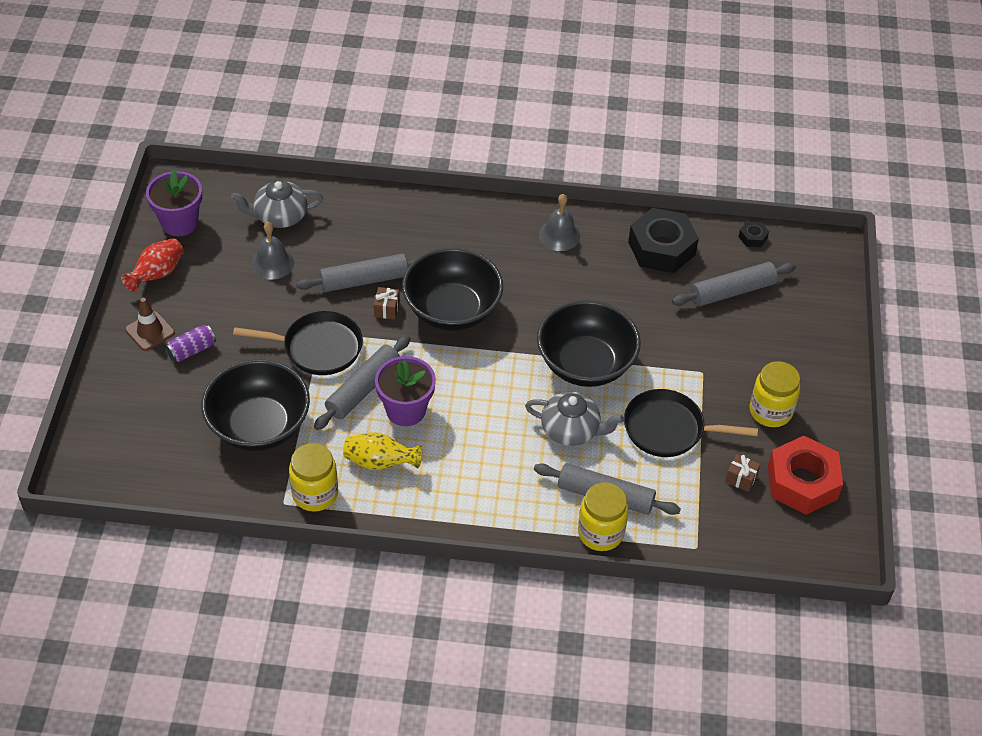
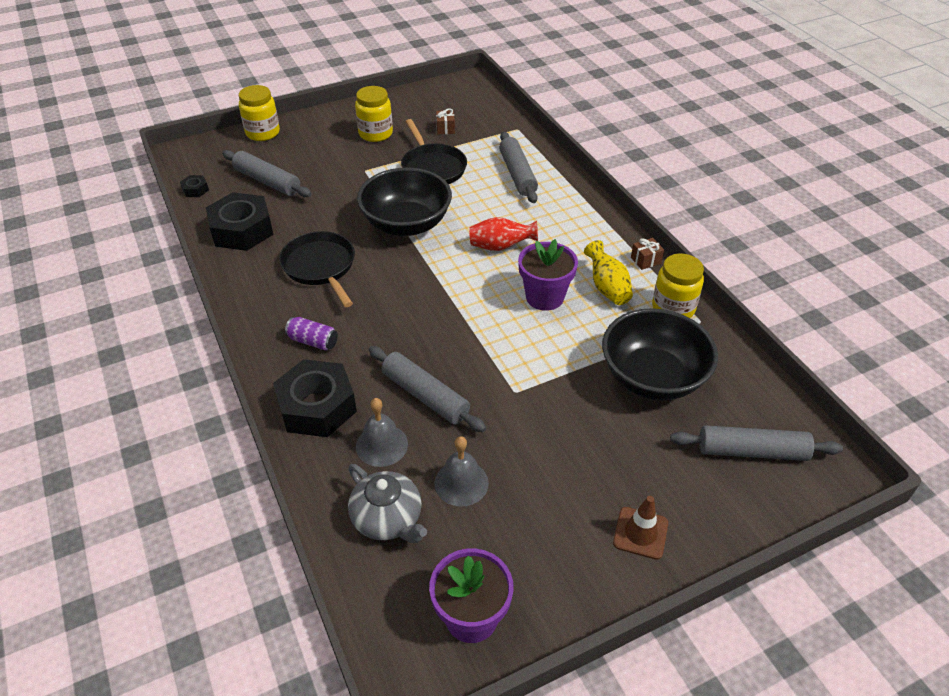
camera: 120 degrees left, 5 degrees down
red vase [121,238,184,292] -> red vase moved to [469,217,538,251]
purple can [165,325,216,362] -> purple can moved to [285,317,338,351]
black pan [233,311,363,375] -> black pan moved to [279,231,355,307]
grey rolling pin [314,335,410,430] -> grey rolling pin moved to [670,425,843,461]
brown gift [374,287,400,320] -> brown gift moved to [631,238,664,270]
black bowl [402,248,503,331] -> none
grey teapot [525,392,624,446] -> none
grey bell [539,194,580,251] -> grey bell moved to [356,398,408,467]
yellow jar [578,482,629,551] -> yellow jar moved to [239,85,280,141]
red nut [768,436,843,515] -> none
none -> black nut [273,359,357,437]

